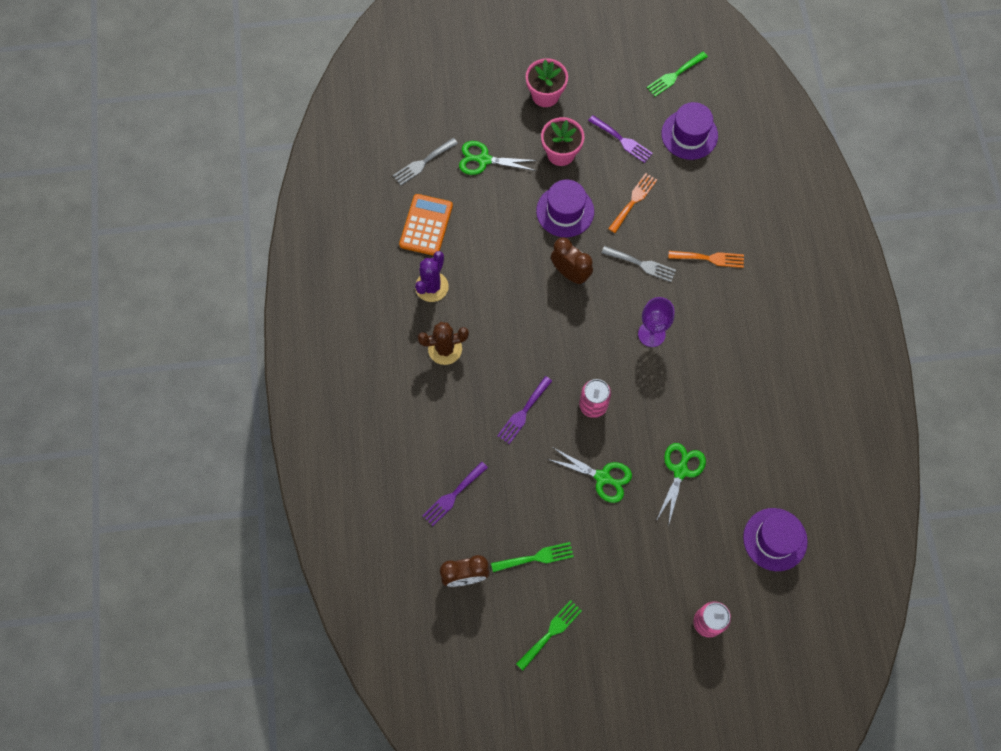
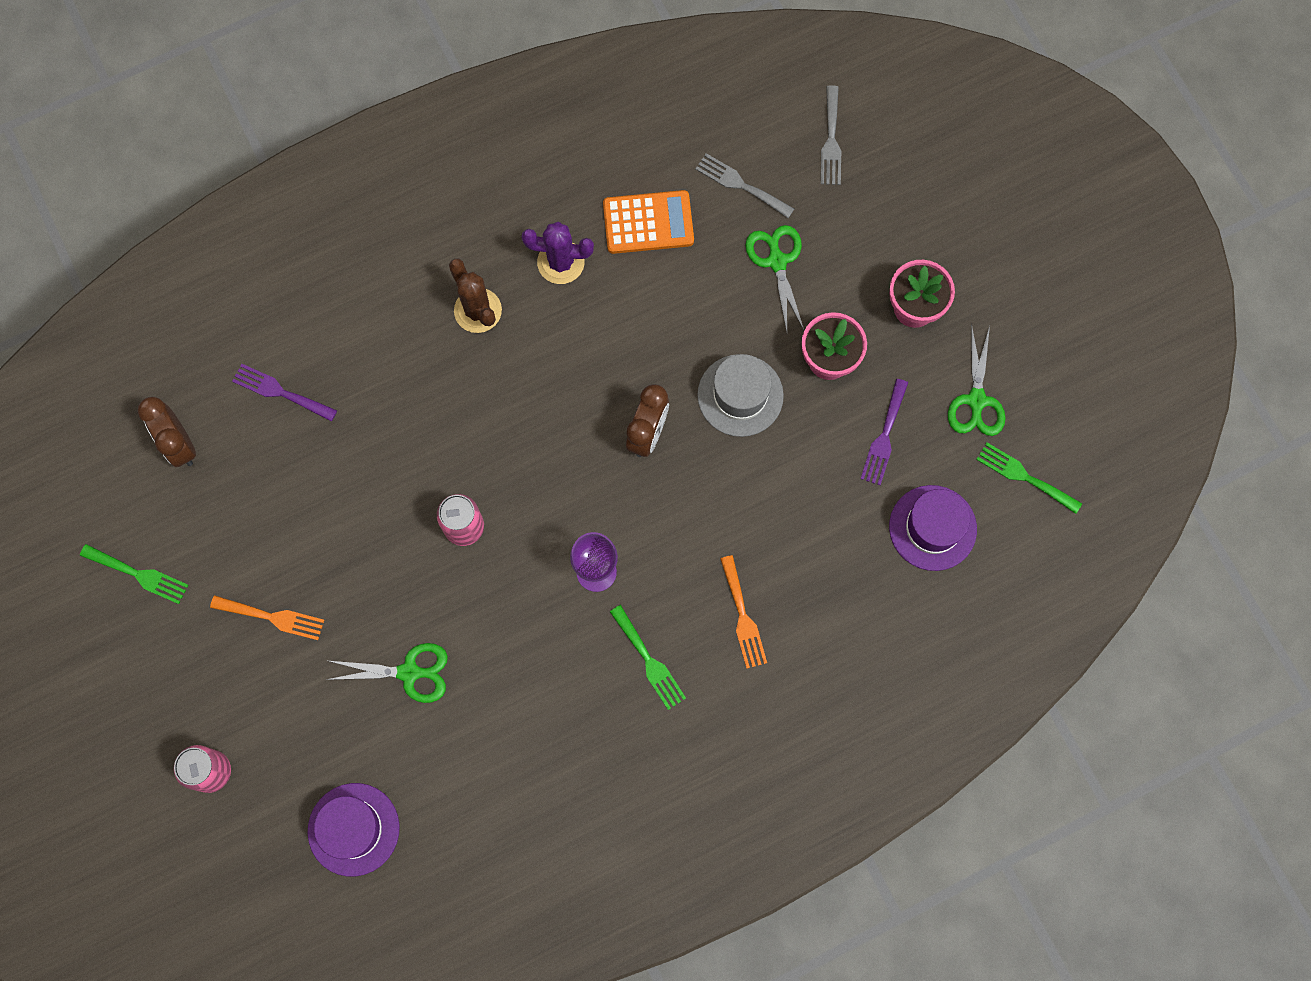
camera: 70 degrees right, 5 degrees up
green fork [491,542,574,572] -> green fork moved to [610,605,686,710]
purple fork [497,376,552,444] -> none
purple hat [536,180,594,237] -> grey hat [697,354,784,437]
green scissors [548,448,632,503] -> green scissors moved to [948,324,1006,436]
grey fork [602,246,676,282] -> grey fork moved to [821,85,841,185]
orange fork [608,173,657,233] -> orange fork moved to [210,595,324,640]

